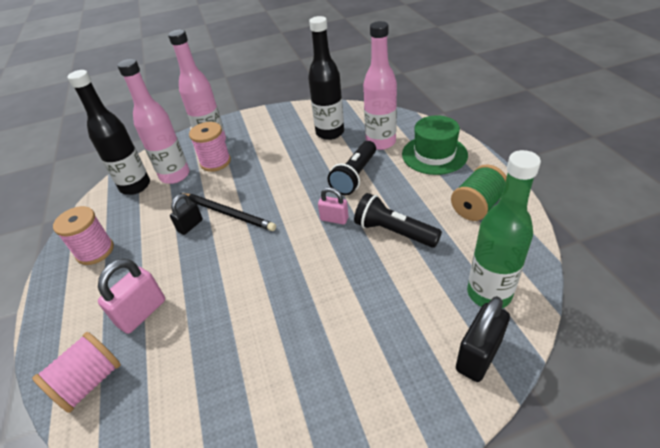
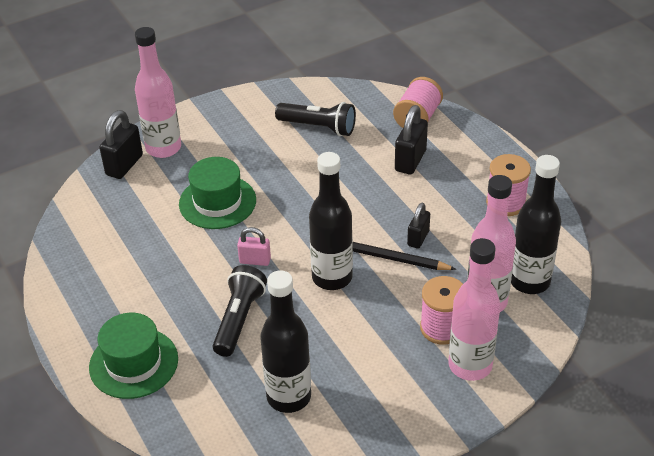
camera: 165 degrees right, 0 degrees up
pink padlock [98,259,165,334] -> black padlock [395,105,428,175]
black flashlight [354,193,442,248] -> black flashlight moved to [275,102,356,136]
pink bottle [363,21,397,150] -> pink bottle moved to [135,27,181,158]
green spool [451,164,507,221] -> none
green bottle [467,150,541,308] -> none
none -> green hat [179,157,256,229]
none -> black bottle [309,152,353,290]

